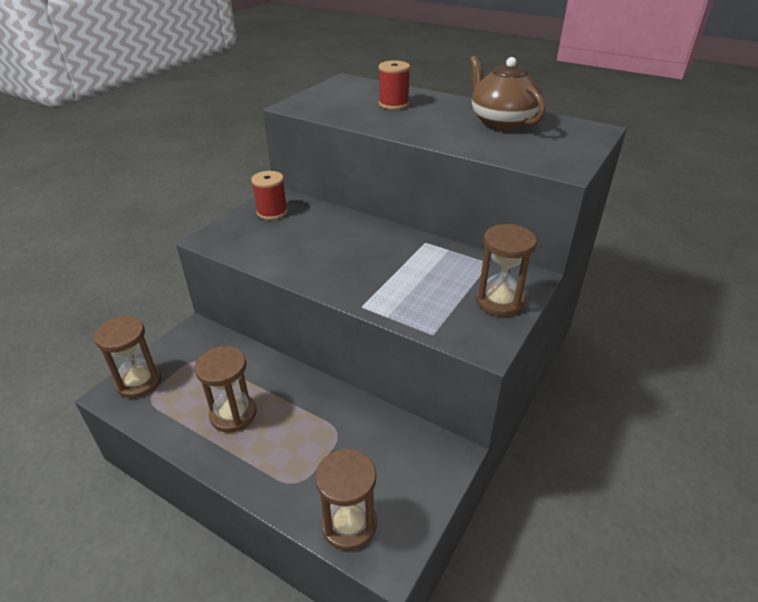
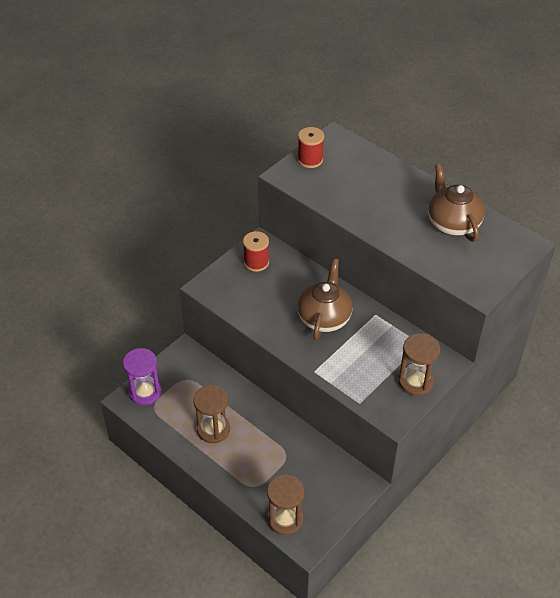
camera: 10 degrees right, 10 degrees up
brown hourglass [94,316,161,398] -> purple hourglass [123,348,161,405]
red spool [379,61,410,110] -> red spool moved to [298,127,324,168]
none -> brown teapot [297,259,353,340]

